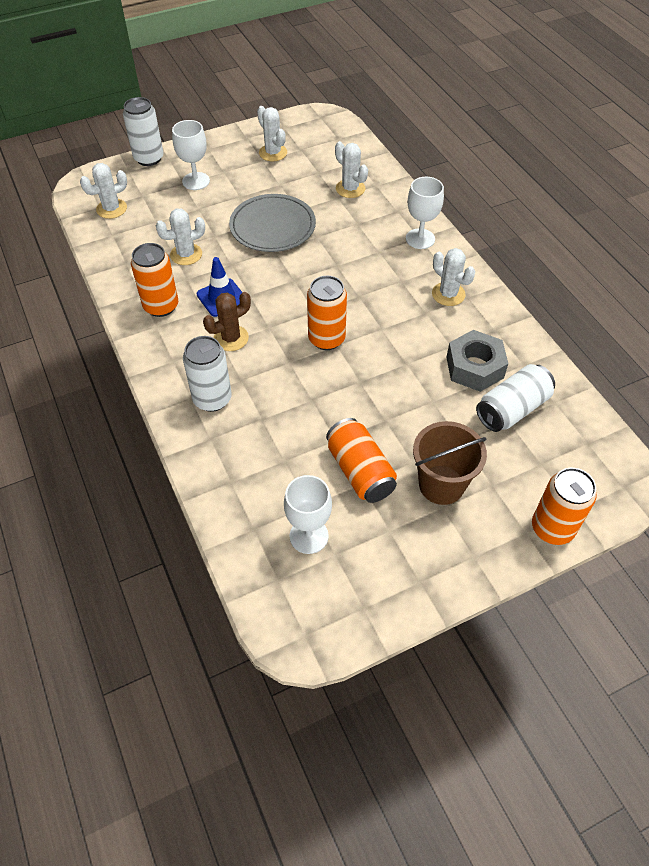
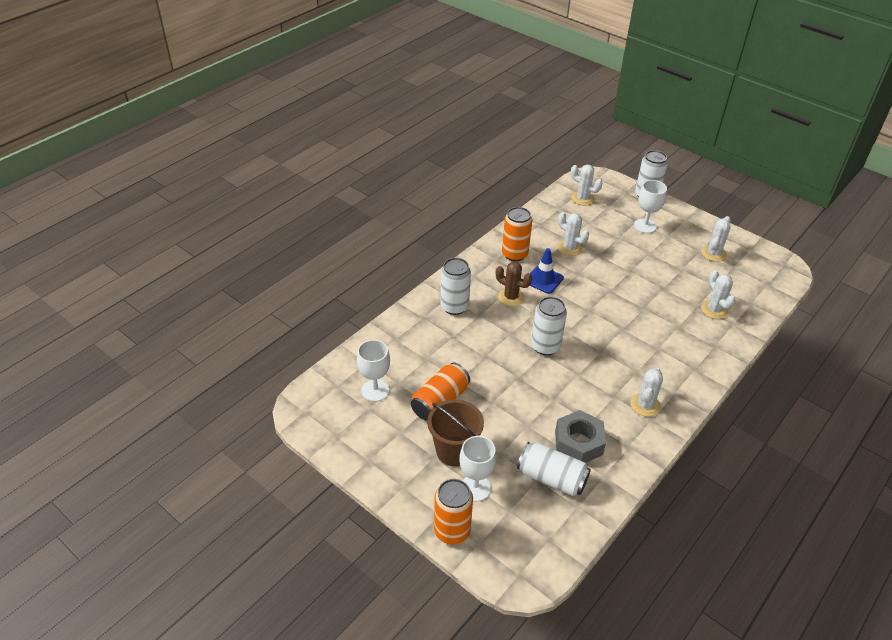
camera: 65 degrees right, 10 degrees down
grey plate [229,194,316,252] -> none
orange can [307,276,347,350] -> white can [531,297,567,355]
white cactus [335,141,368,198] -> white cactus turned 45 degrees counterclockwise [701,270,735,319]
white goblet [406,177,444,249] -> white goblet moved to [459,436,496,502]

